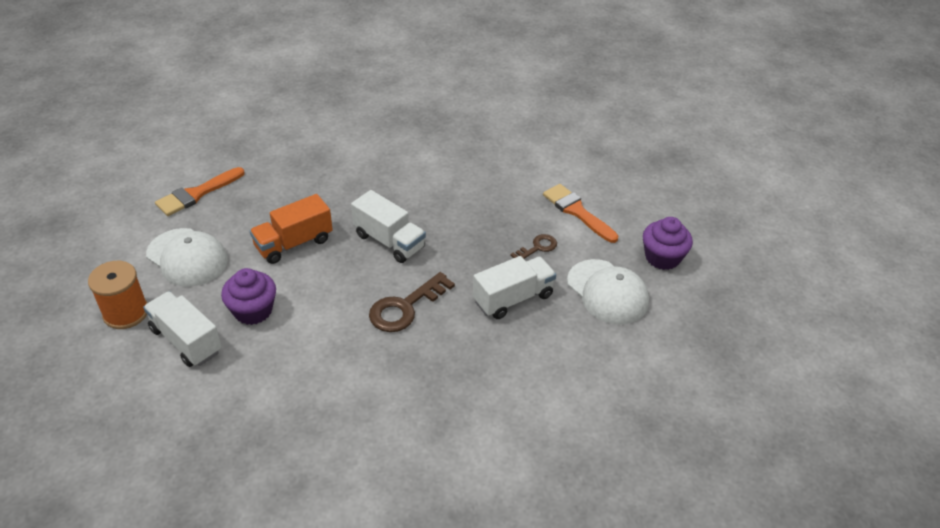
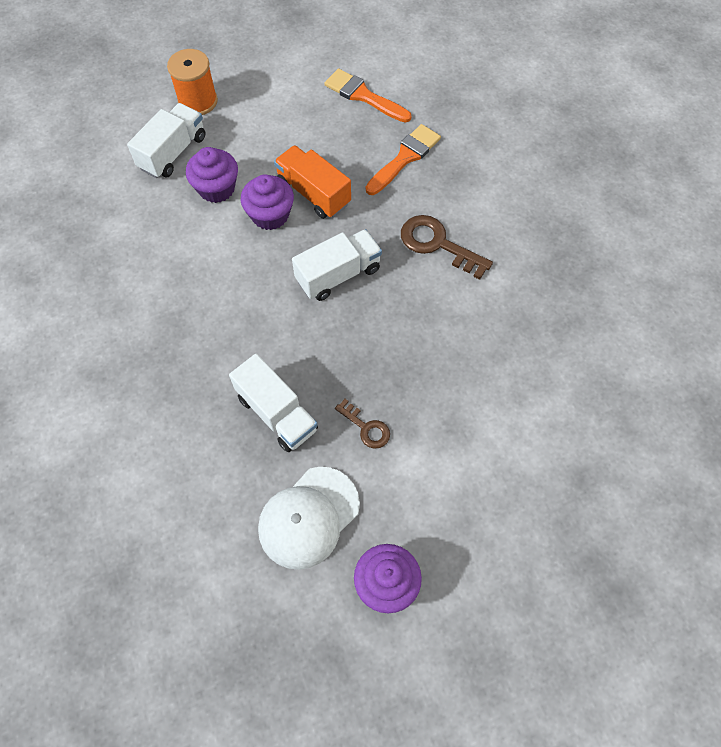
camera: 80 degrees right, 20 degrees up
white cap [146,228,228,287] -> none
white truck [351,190,426,263] -> white truck turned 150 degrees counterclockwise [292,229,382,301]
brown key [369,272,455,332] -> brown key moved to [401,215,493,280]
orange brush [543,184,618,243] -> orange brush moved to [366,124,441,195]
none -> purple cupcake [241,174,294,230]

